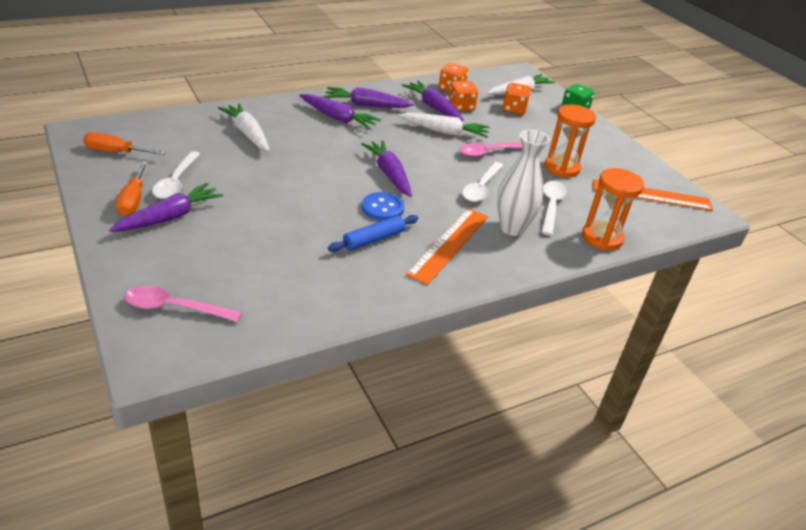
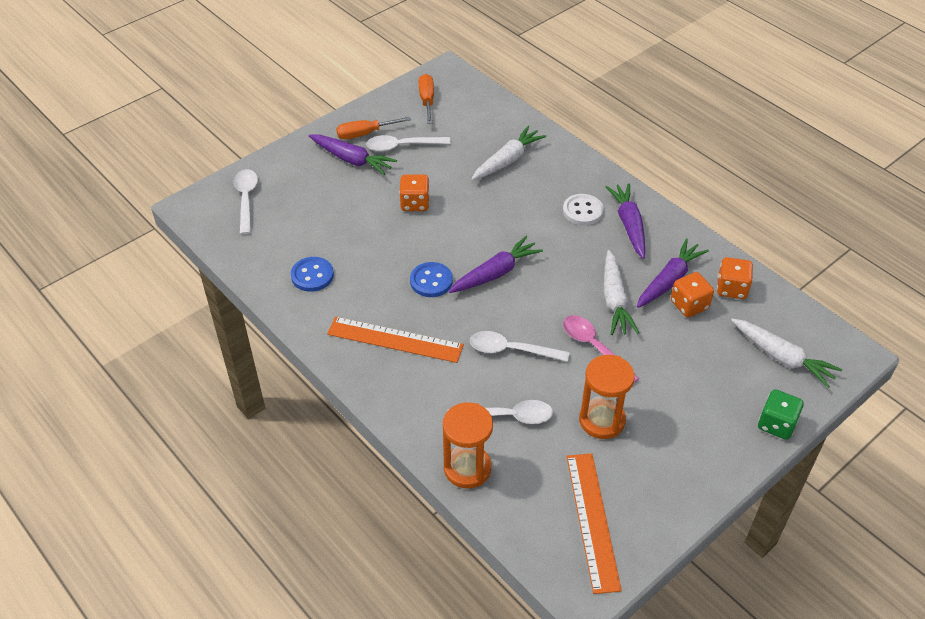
camera: 80 degrees right, 10 degrees up
pink spoon [125,286,242,322] -> white spoon [234,169,258,235]
purple carrot [299,94,381,129] -> white button [563,194,603,225]
blue rolling pin [328,215,418,252] -> none
white vase [497,130,550,236] -> none
orange dice [502,83,531,115] -> orange dice moved to [399,175,430,211]
none -> blue button [291,257,334,292]

